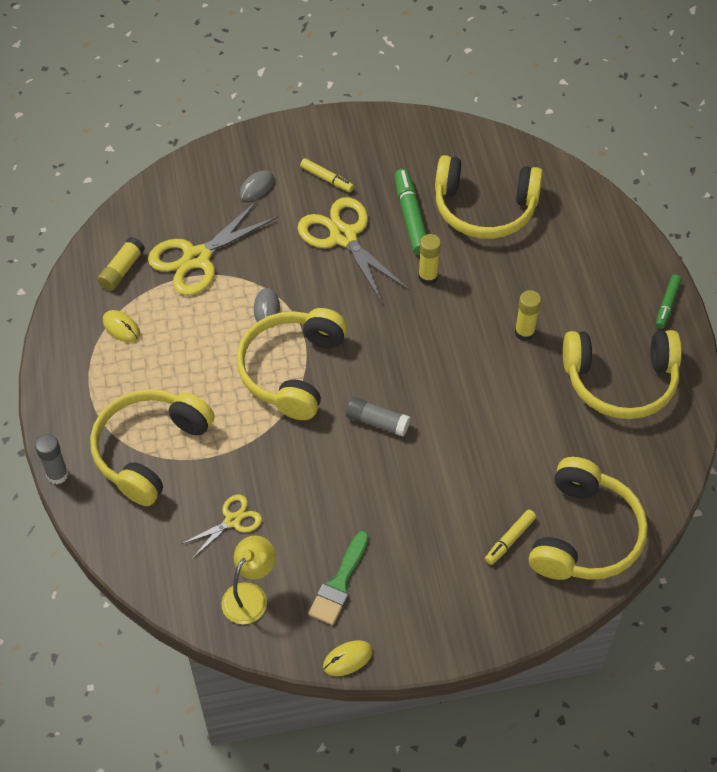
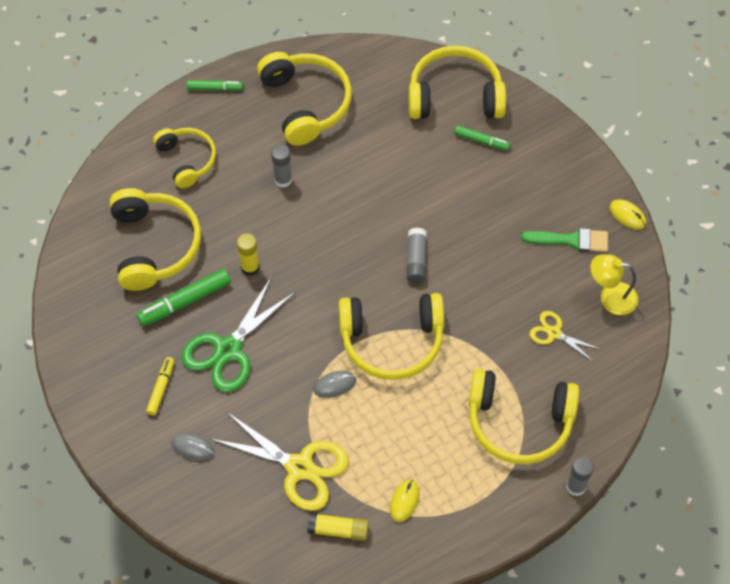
camera: 110 degrees left, 5 degrees up
yellow scissors [298,197,409,303] -> green scissors [181,278,296,392]
yellow marker [485,510,536,565] -> green marker [454,125,510,150]
yellow glue stick [515,290,541,341] -> grey glue stick [271,144,292,188]
none -> yellow headphones [153,128,216,188]

